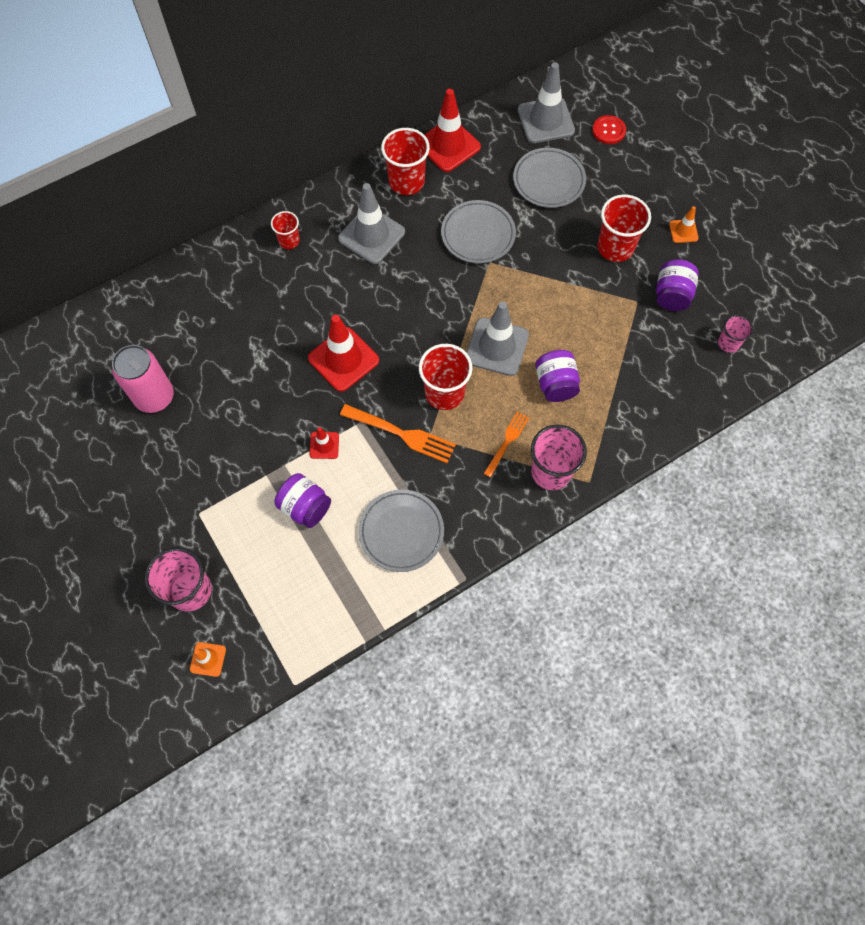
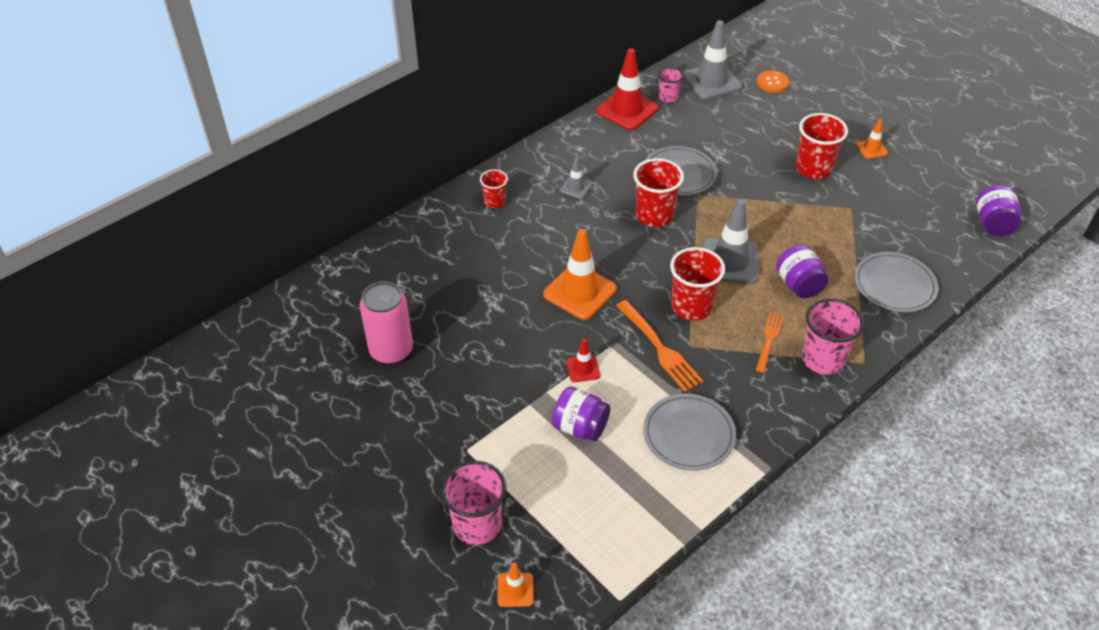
camera: 10 degrees left, 20 degrees down
red traffic cone [308,315,379,392] -> orange traffic cone [543,229,617,320]
grey traffic cone [338,183,405,264] -> grey traffic cone [560,157,592,199], size x0.50
orange fork [340,404,456,463] -> orange fork turned 45 degrees clockwise [616,300,703,392]
red cup [381,128,430,195] -> red cup moved to [633,158,684,227]
grey plate [513,148,586,208] -> grey plate moved to [854,252,938,312]
red button [592,115,626,144] -> orange button [757,70,789,93]
purple jar [656,259,699,311] -> purple jar moved to [976,185,1021,236]
pink cup [718,315,753,353] -> pink cup moved to [658,67,683,103]

